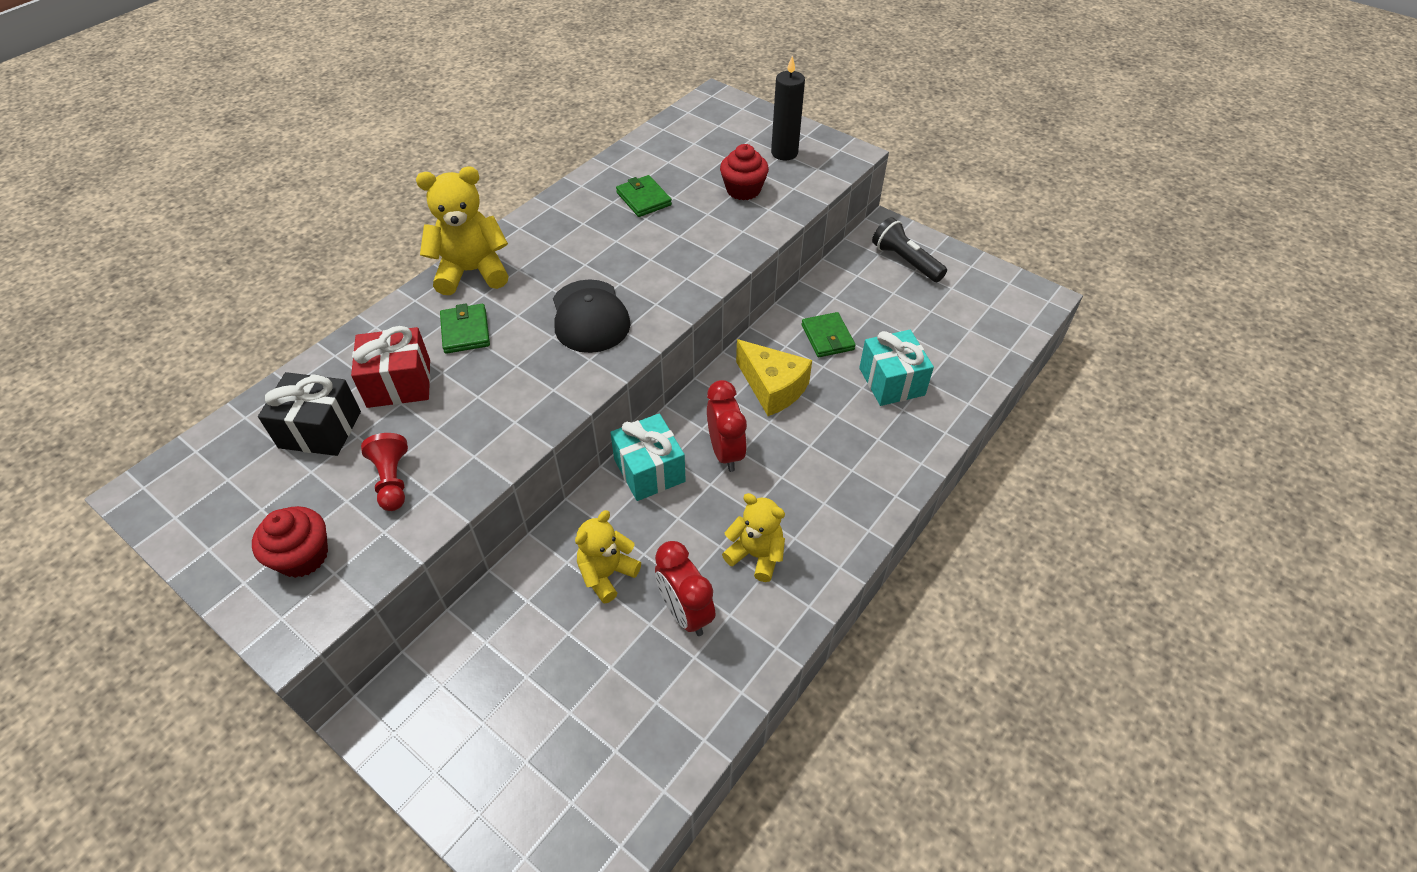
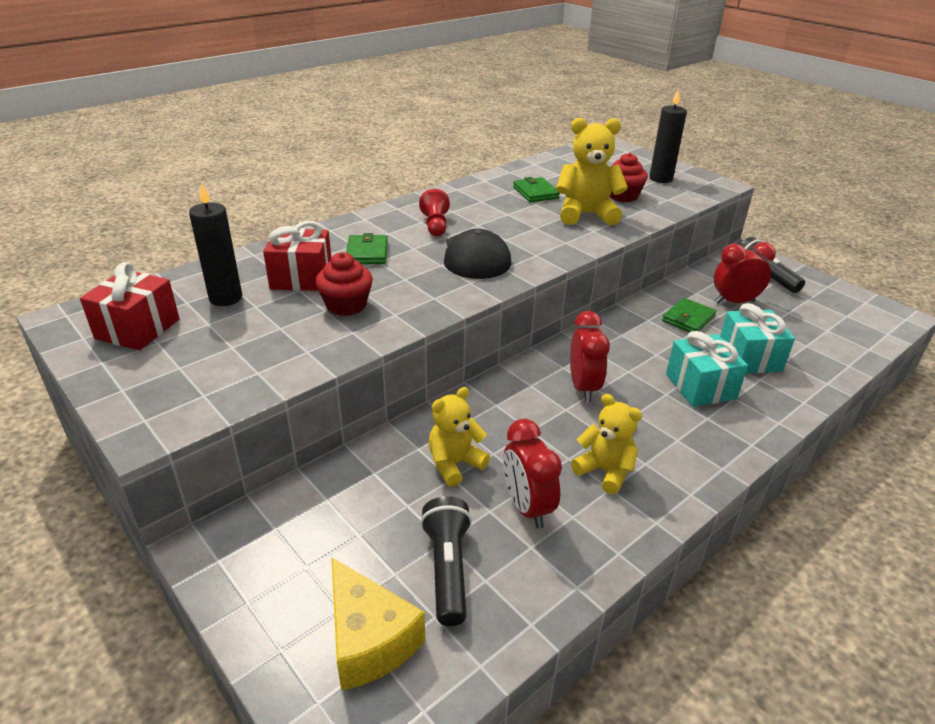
camera: 10 degrees right, 15 degrees down
red cupcake [252,506,328,578] -> red cupcake moved to [316,252,372,316]
black gift [258,372,361,456] -> black candle [189,182,242,306]
red pawn [361,433,408,511] -> red pawn moved to [419,189,450,236]
yellow teddy bear [416,167,509,295] -> yellow teddy bear moved to [556,118,628,226]
turquoise gift [610,413,686,501] -> turquoise gift moved to [666,331,748,407]
yellow cheese [736,339,812,416] -> yellow cheese moved to [331,557,425,691]
green wallet [802,312,856,357] -> green wallet turned 45 degrees clockwise [662,298,716,332]
none -> red gift [80,262,180,351]
none -> black flashlight [420,496,472,626]
none -> red clock [714,242,776,304]

